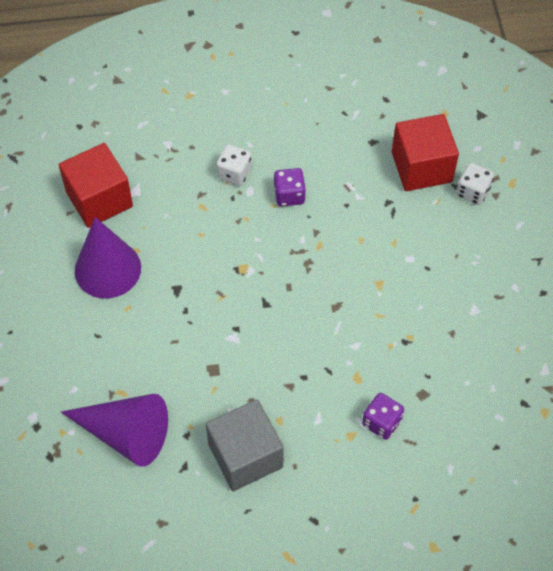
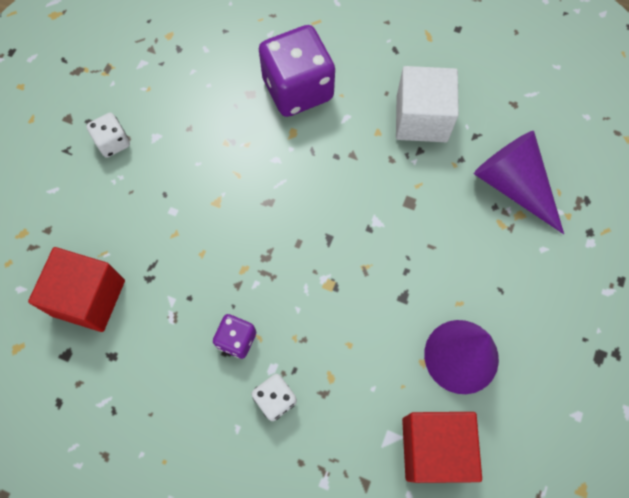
camera: 150 degrees left, 10 degrees up
grey cube [206,399,284,491] -> white cube [396,66,459,142]
purple dice [362,393,404,440] -> purple dice [259,25,335,117], size x2.05
white dice [456,163,494,205] -> white dice moved to [86,113,130,158]

